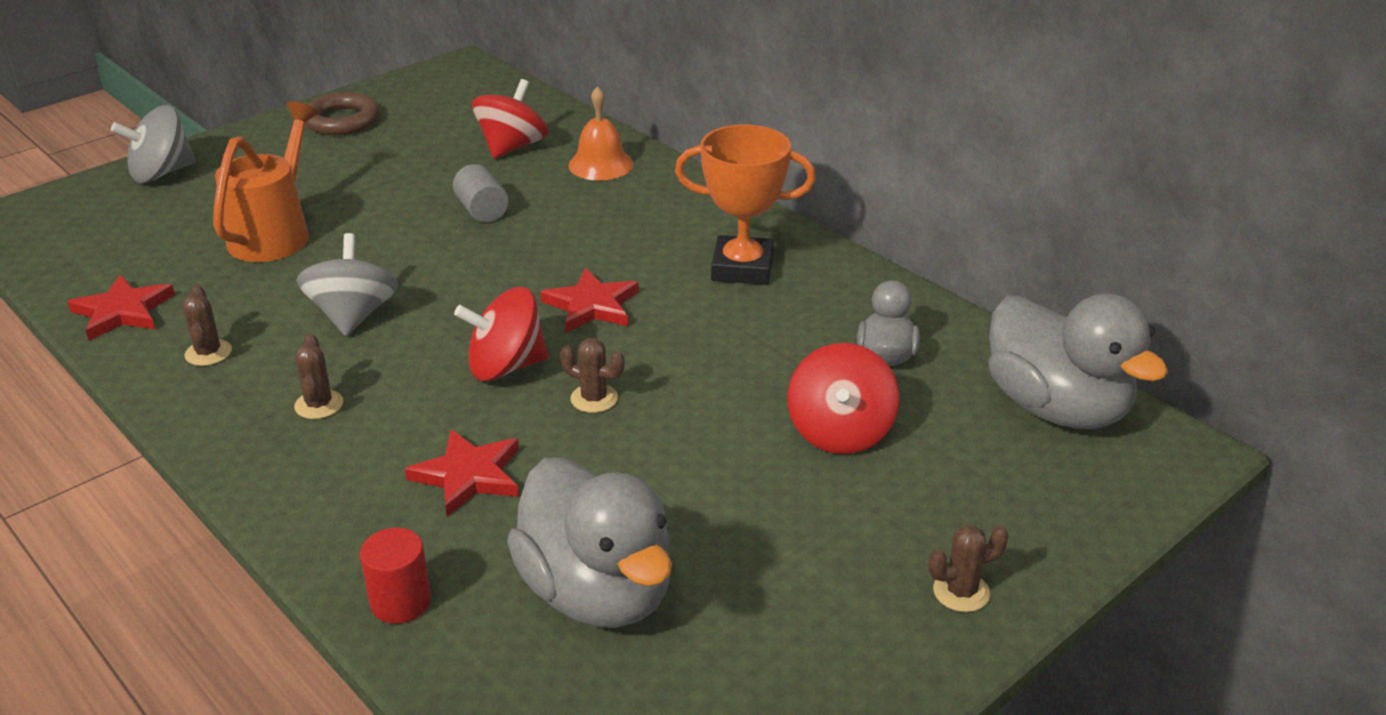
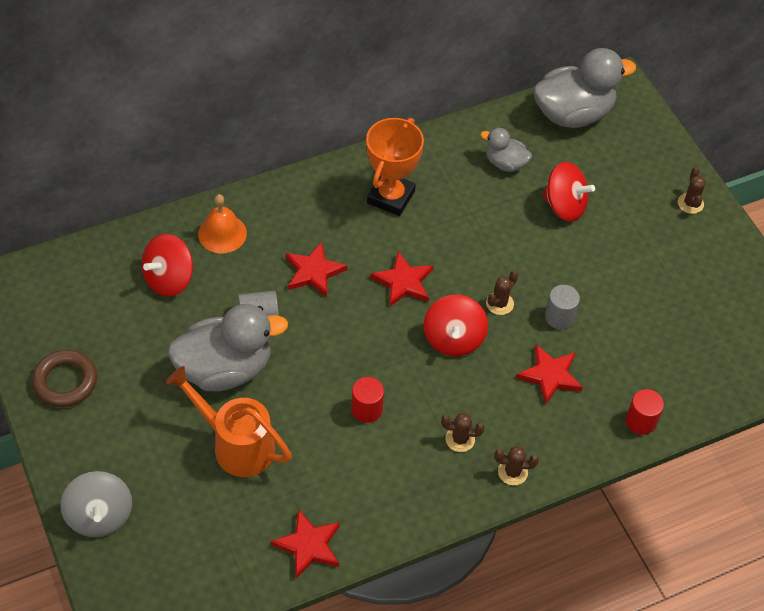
camera: 75 degrees left, 20 degrees up
brown cactus [182,285,232,366] -> brown cactus moved to [494,446,539,485]
grey spinning top [296,233,398,336] -> red cylinder [351,377,384,423]
red spinning top [472,79,548,159] -> red spinning top turned 90 degrees counterclockwise [142,234,193,297]
grey duck [507,458,672,628] -> grey duck moved to [167,304,288,391]
none -> red star [285,241,347,297]
none -> grey cylinder [545,285,580,329]

